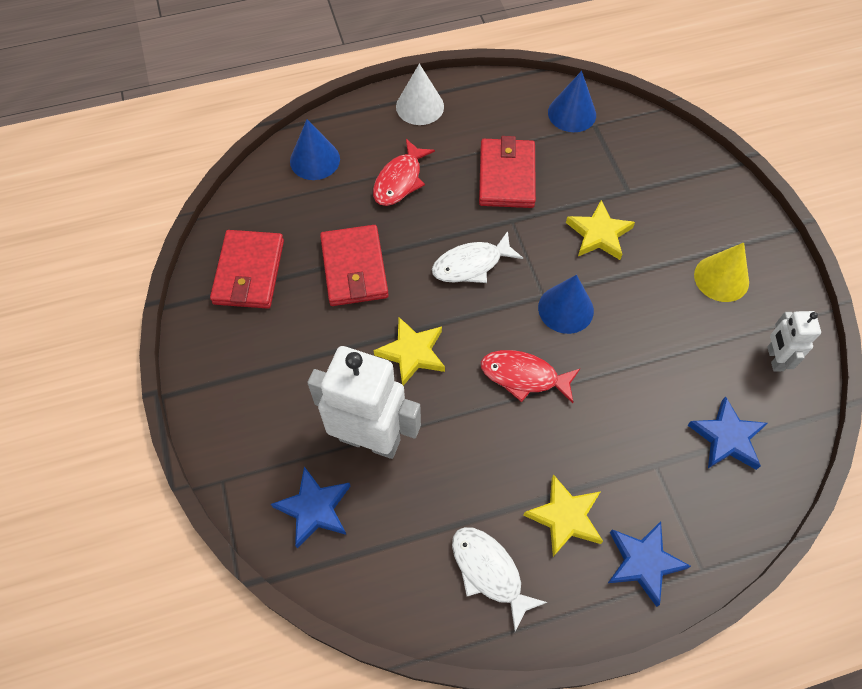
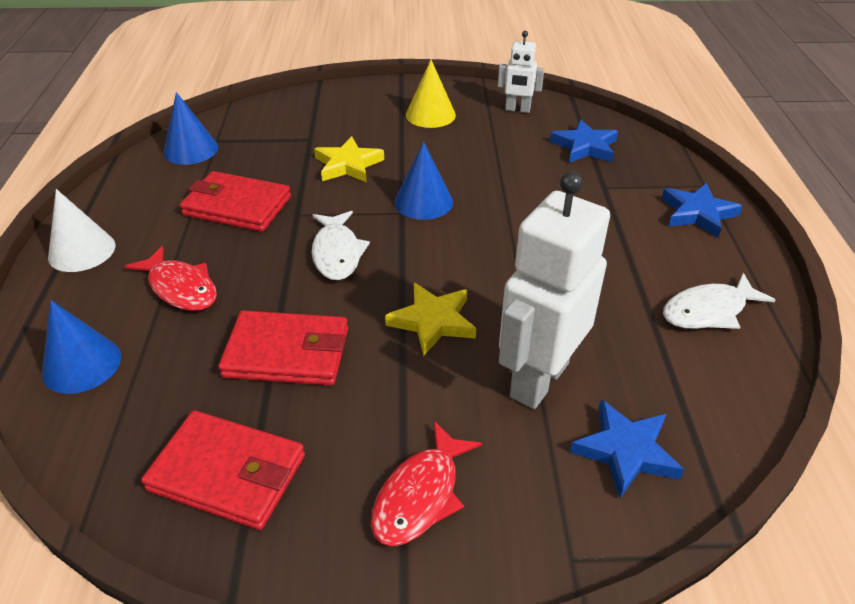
camera: 75 degrees left, 20 degrees down
red fish [481,350,580,403] -> red fish moved to [371,421,482,547]
yellow star [523,474,603,557] -> none

